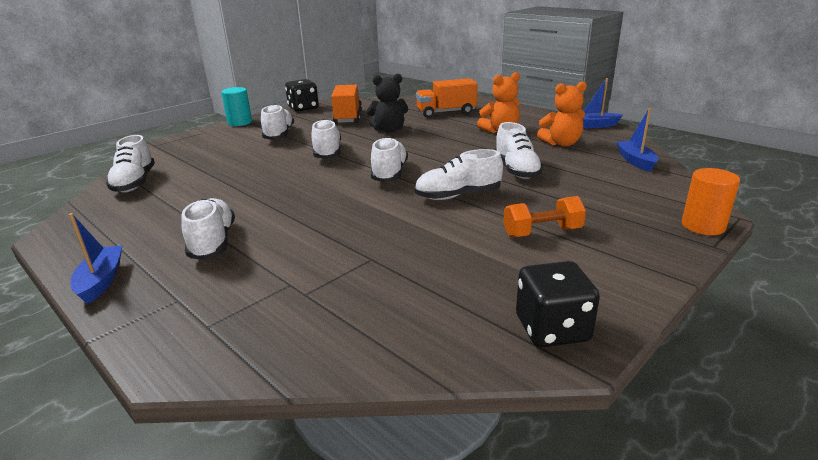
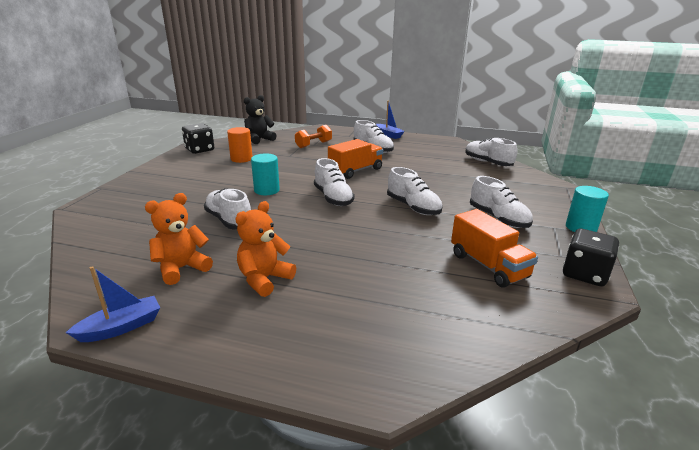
camera: 150 degrees right, 0 degrees up
black teddy bear [366,73,408,133] -> black teddy bear moved to [244,95,277,144]
white shoe [414,149,503,200] -> turquoise cylinder [251,153,280,195]
orange truck [416,78,478,118] -> orange truck moved to [328,139,383,179]
orange dumbbell [503,196,586,237] -> orange dumbbell moved to [295,125,332,148]
blue boat [617,108,658,172] -> none
orange cylinder [682,168,740,235] -> orange cylinder moved to [227,127,253,163]

